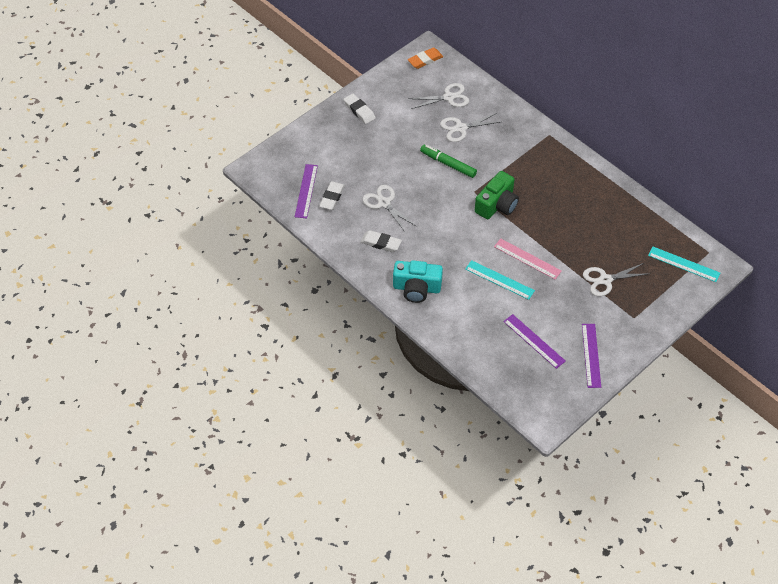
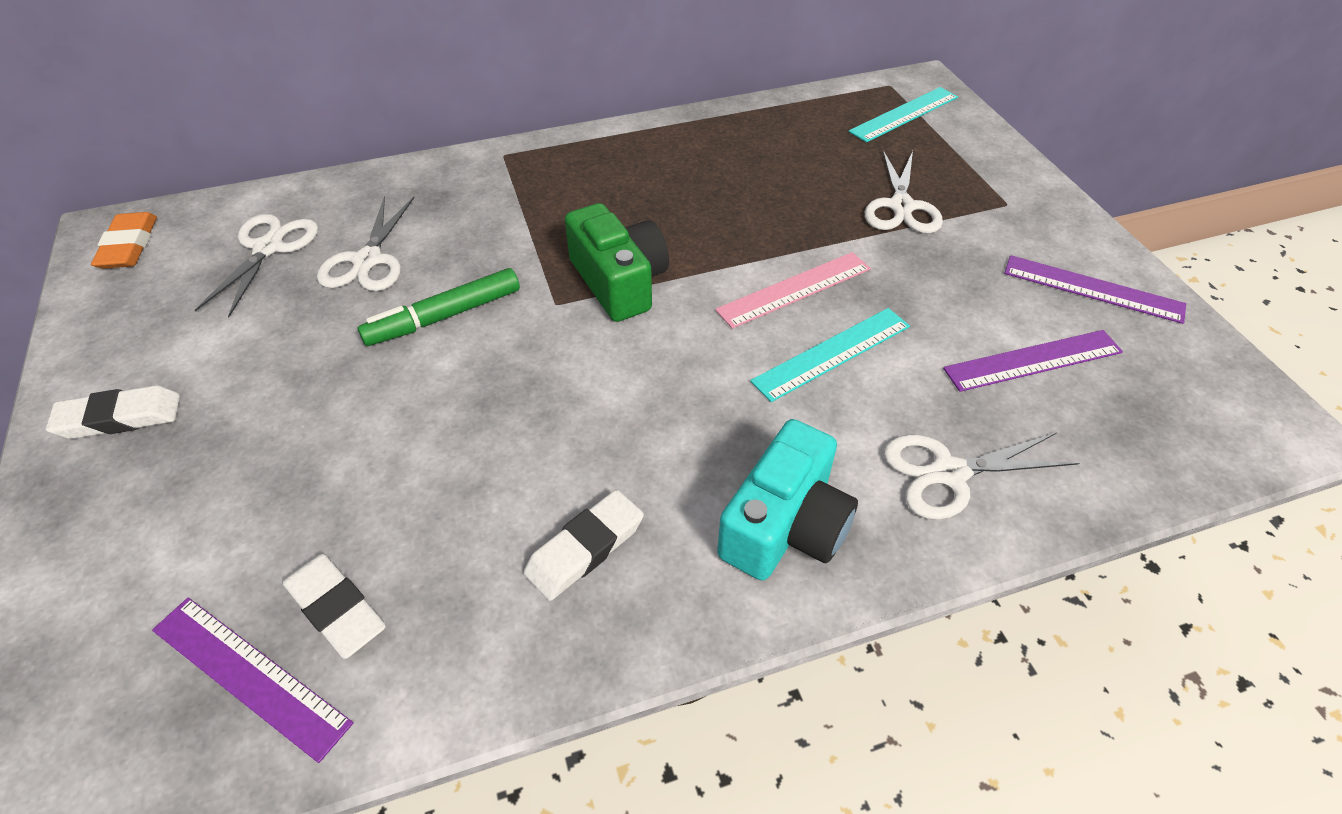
camera: 65 degrees left, 5 degrees down
white scissors [363,185,416,233] -> white scissors moved to [884,433,1079,520]

